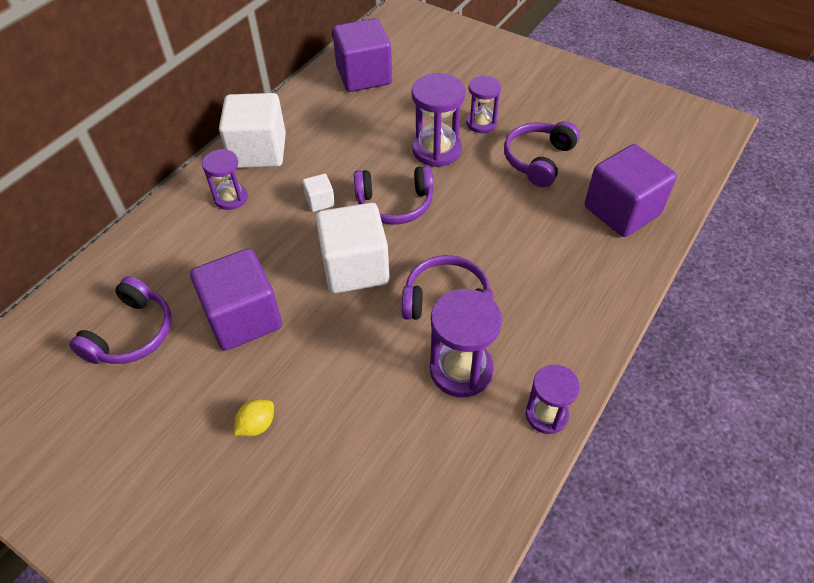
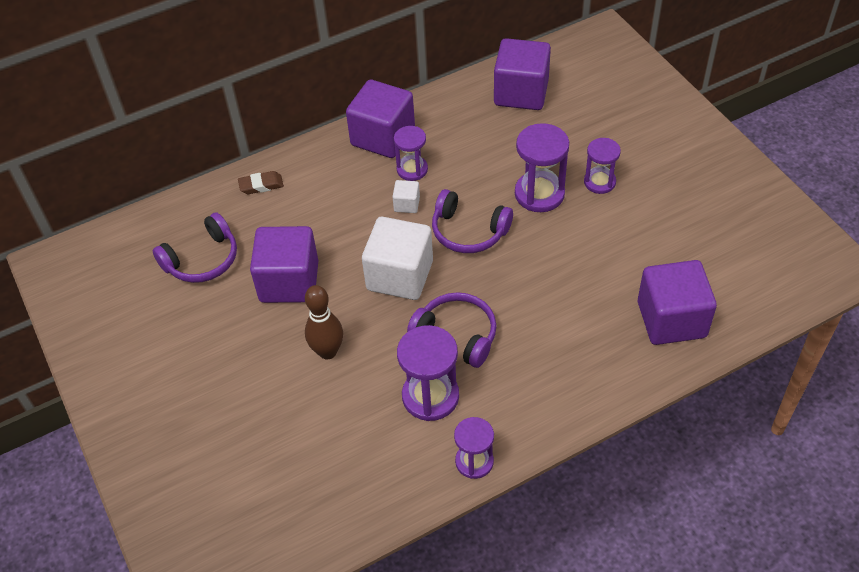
camera: 30 degrees right, 0 degrees up
purple hourglass [202,149,248,210] -> purple hourglass moved to [394,126,428,181]
white cube [219,93,286,168] -> purple cube [346,80,415,158]
yellow lemon [234,399,274,437] -> none
purple headphones [504,121,580,187] -> none
none -> brown eraser [238,171,284,194]
none -> brown bowling pin [305,285,343,359]

